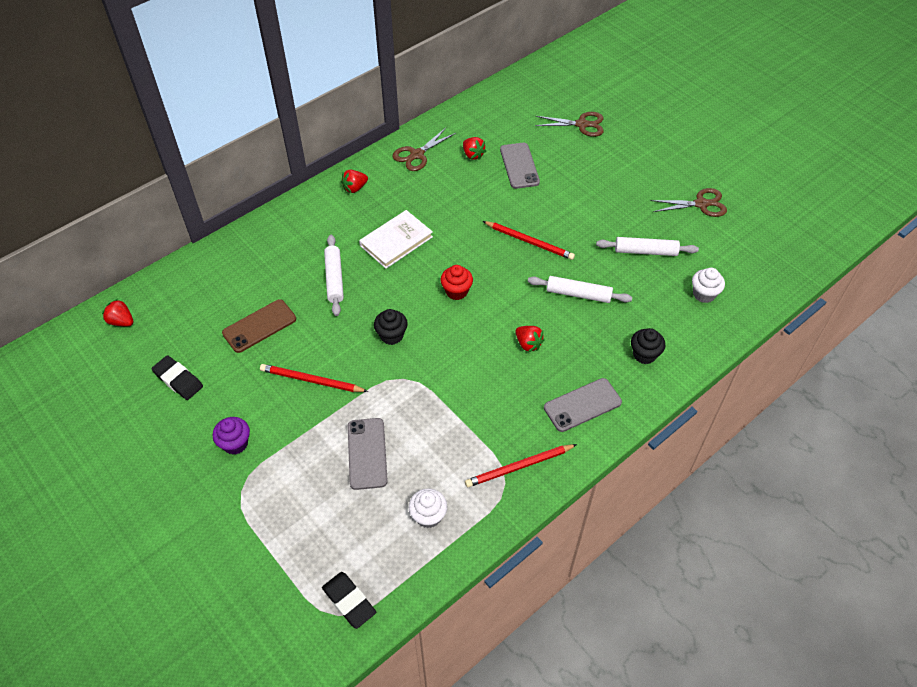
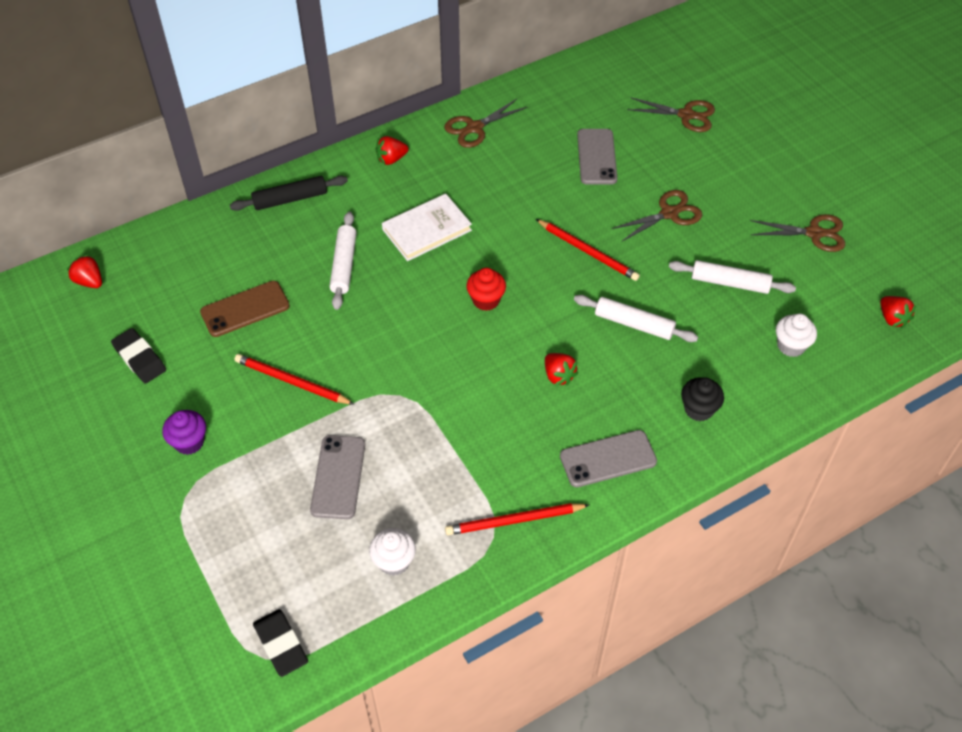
camera: 10 degrees right, 0 degrees up
black cupcake [374,309,408,345] -> none
red strawberry [463,137,486,160] -> red strawberry moved to [880,296,916,328]
none -> black rolling pin [230,176,348,211]
none -> brown scissors [612,190,702,242]

